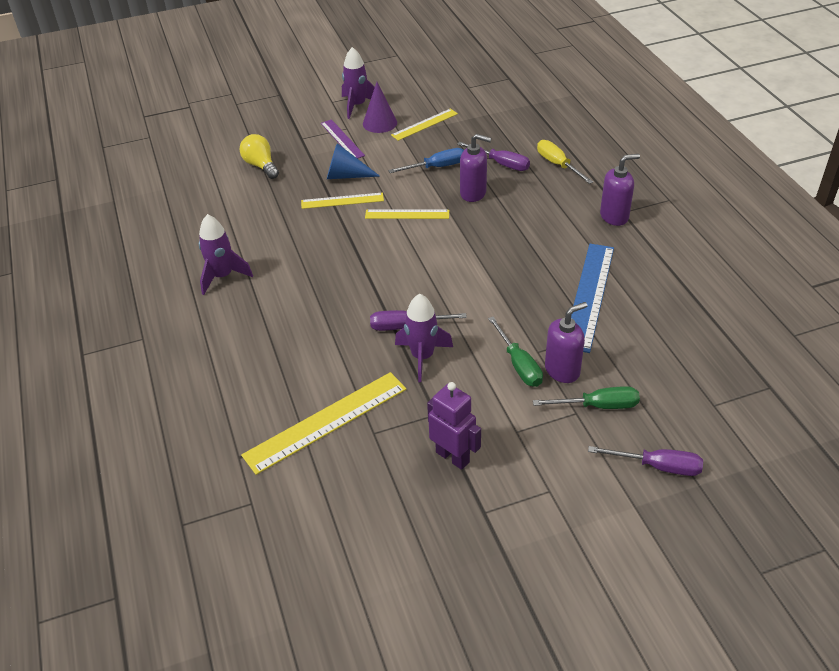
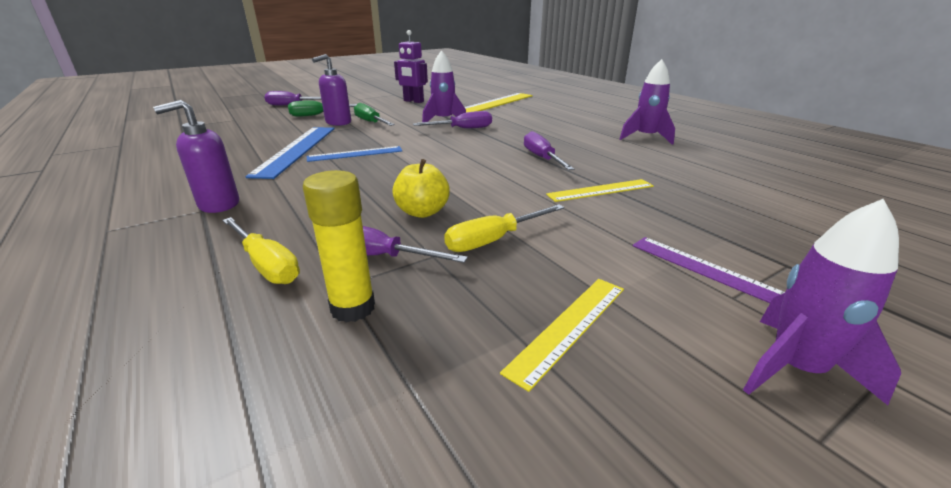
camera: 165 degrees right, 15 degrees down
yellow light bulb [240,134,279,179] -> none
blue cone [327,143,380,179] -> none
purple cone [363,82,397,133] -> none
yellow ruler [365,210,449,219] -> none
blue screwdriver [388,148,464,173] -> yellow screwdriver [444,204,564,252]
purple soap dispenser [460,134,491,202] -> yellow apple [392,159,450,218]
none -> yellow glue stick [303,170,375,323]
none -> blue ruler [307,146,403,162]
none -> purple screwdriver [524,131,574,170]

